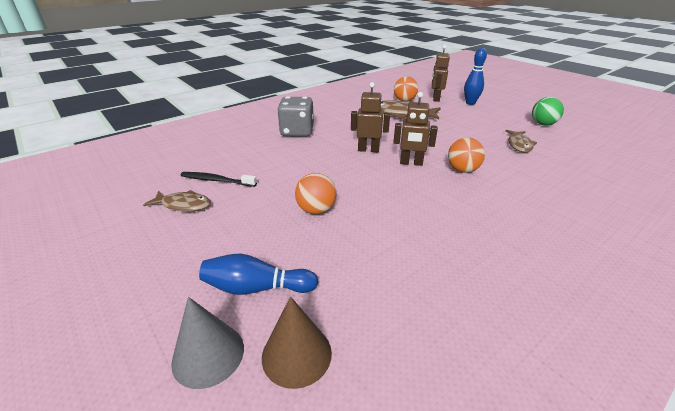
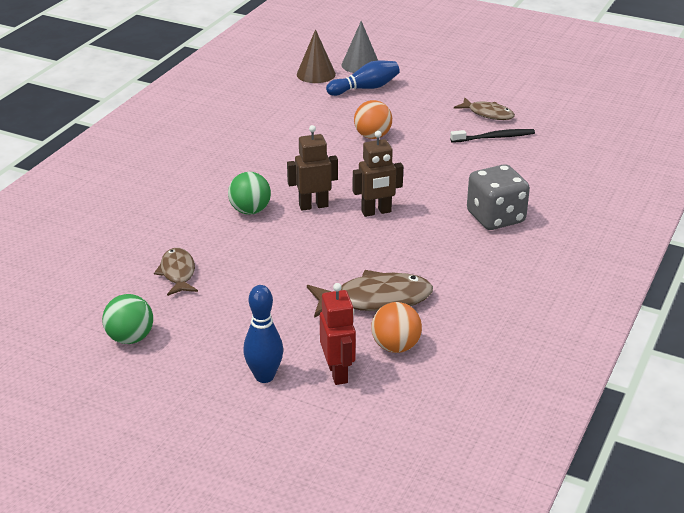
camera: 155 degrees right, 0 degrees up
brown fish [143,190,211,212] -> brown fish turned 135 degrees counterclockwise [454,98,515,120]
brown robot [432,45,450,102] -> red robot [320,283,356,385]
orange ball [448,137,485,173] -> green ball [228,172,271,215]

